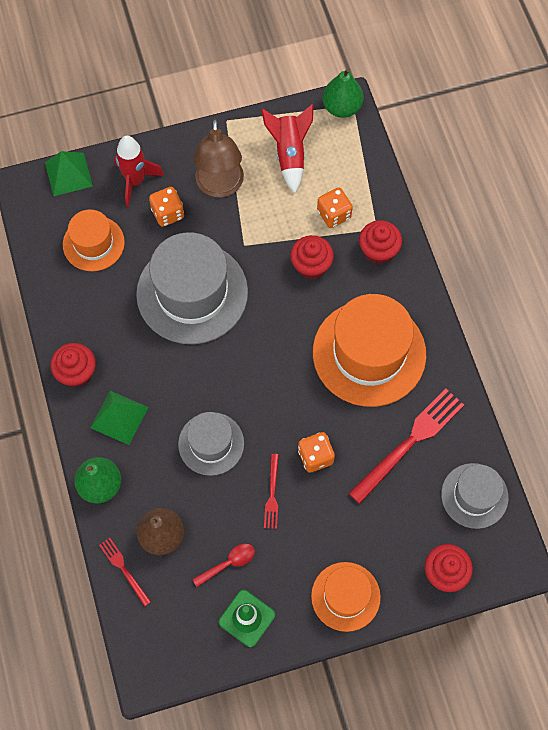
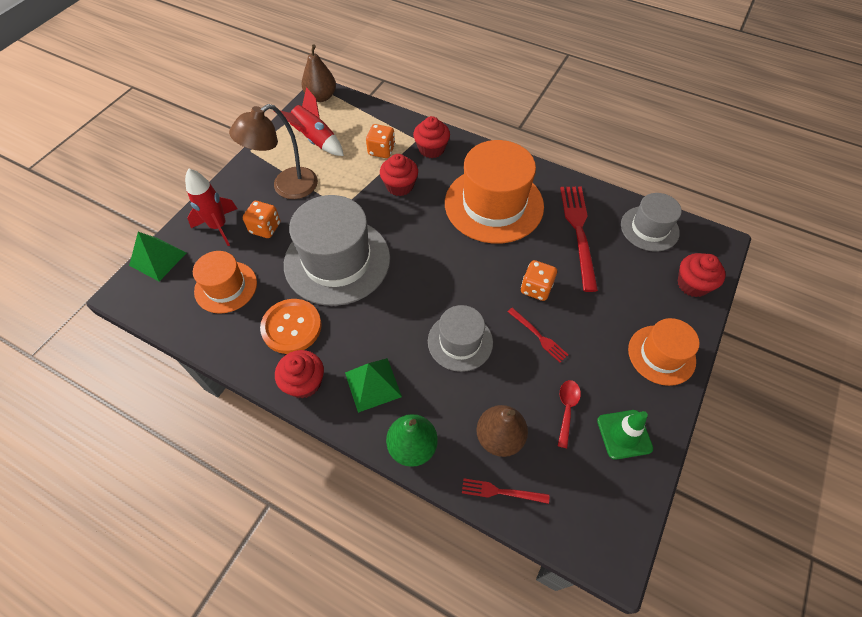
camera: 45 degrees left, 10 degrees down
brown lamp [193,118,244,197] -> brown lamp turned 105 degrees clockwise [229,104,318,199]
green pear [323,68,363,118] -> brown pear [302,44,336,102]
none -> orange button [260,299,322,354]

